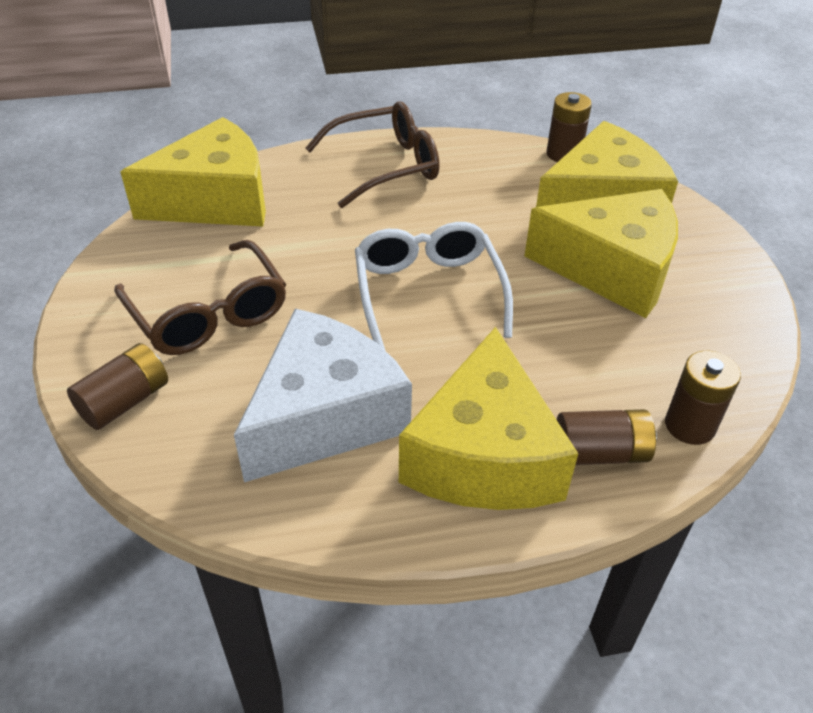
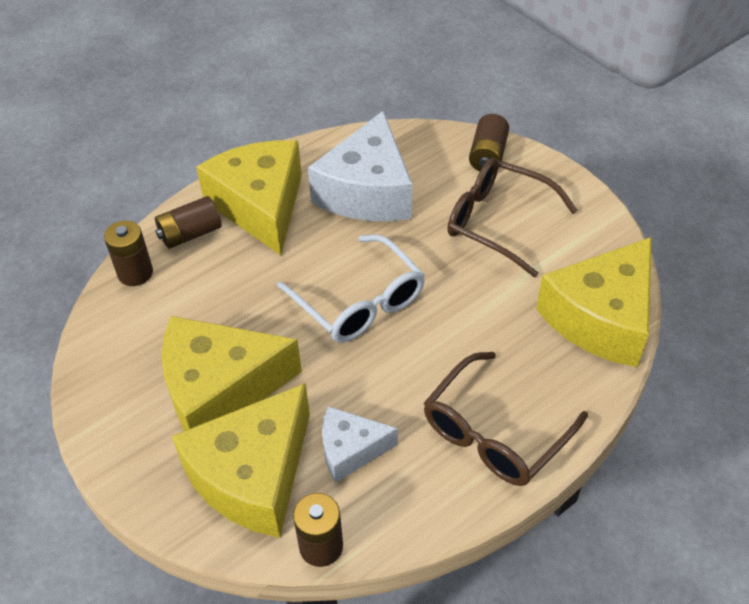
camera: 155 degrees right, 5 degrees up
none -> white cheese [322,406,398,483]

